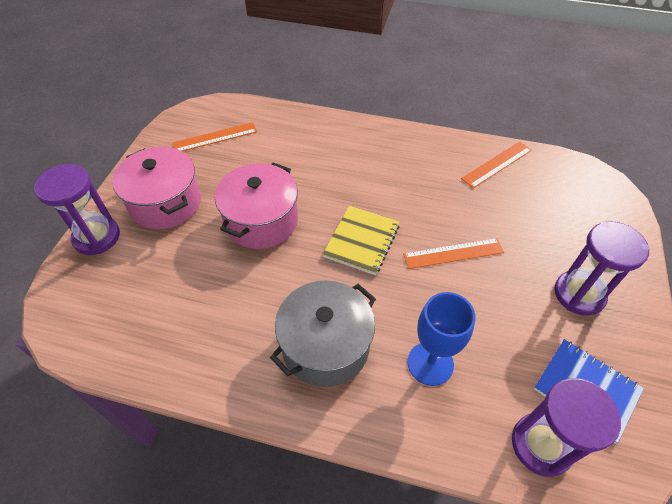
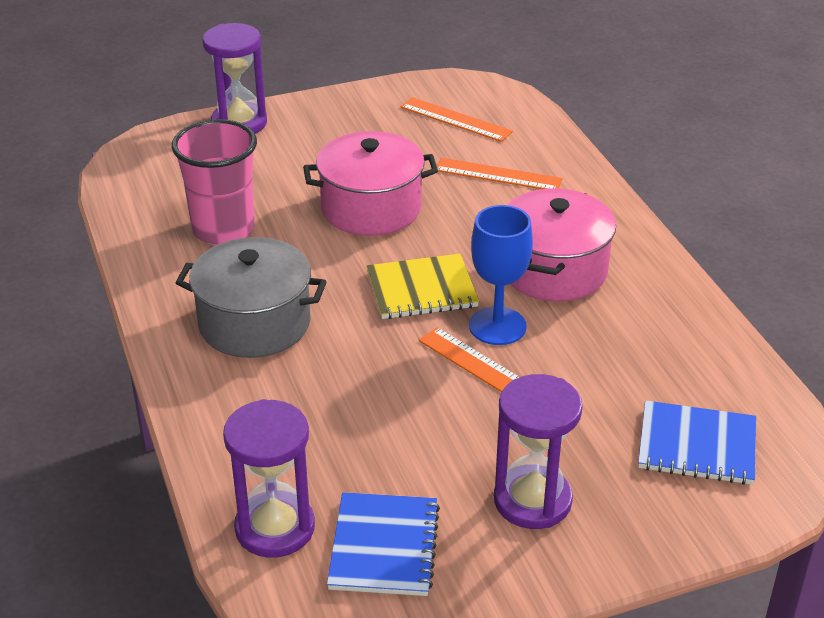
camera: 55 degrees right, 15 degrees down
pink pot [112,147,201,229] -> pink pot moved to [507,188,616,302]
blue goblet [408,292,476,386] -> blue goblet moved to [469,205,533,345]
orange ruler [461,142,532,188] -> orange ruler moved to [437,158,562,189]
none -> pink cup [172,119,257,245]
none -> blue notebook [638,401,756,485]

